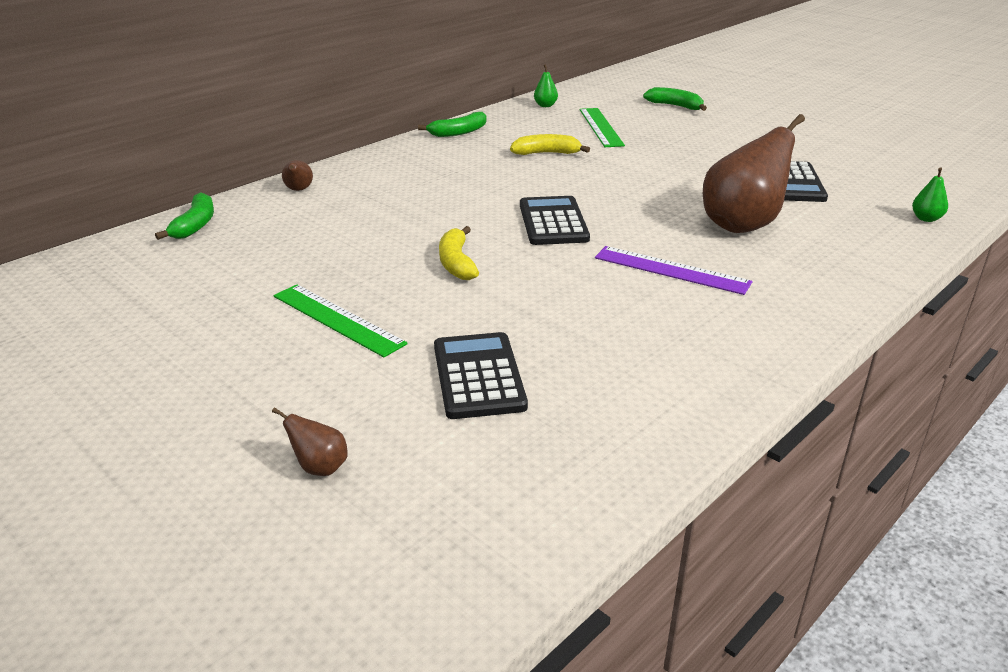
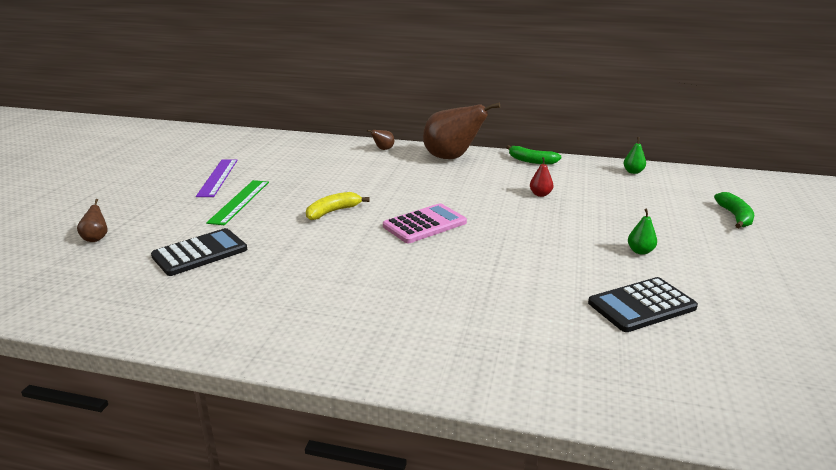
camera: 60 degrees right, 5 degrees down
green banana [155,193,214,240] -> none
yellow banana [510,134,590,155] -> red pear [530,157,554,197]
black calculator [520,196,590,245] -> pink calculator [383,203,467,243]
green ruler [579,108,625,147] -> none
purple ruler [595,246,753,295] -> purple ruler moved to [196,159,238,197]
brown pear [703,114,805,233] -> brown pear moved to [423,103,500,159]
green pear [912,167,948,222] -> green pear moved to [628,209,657,255]

